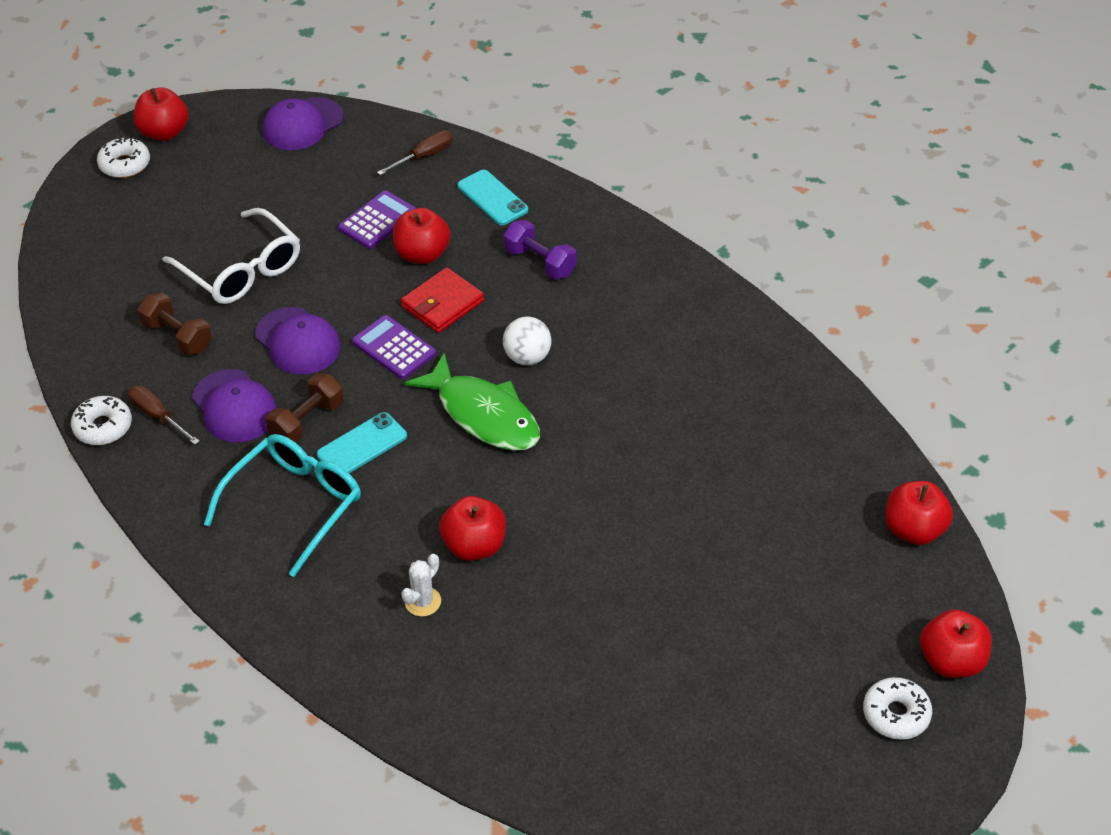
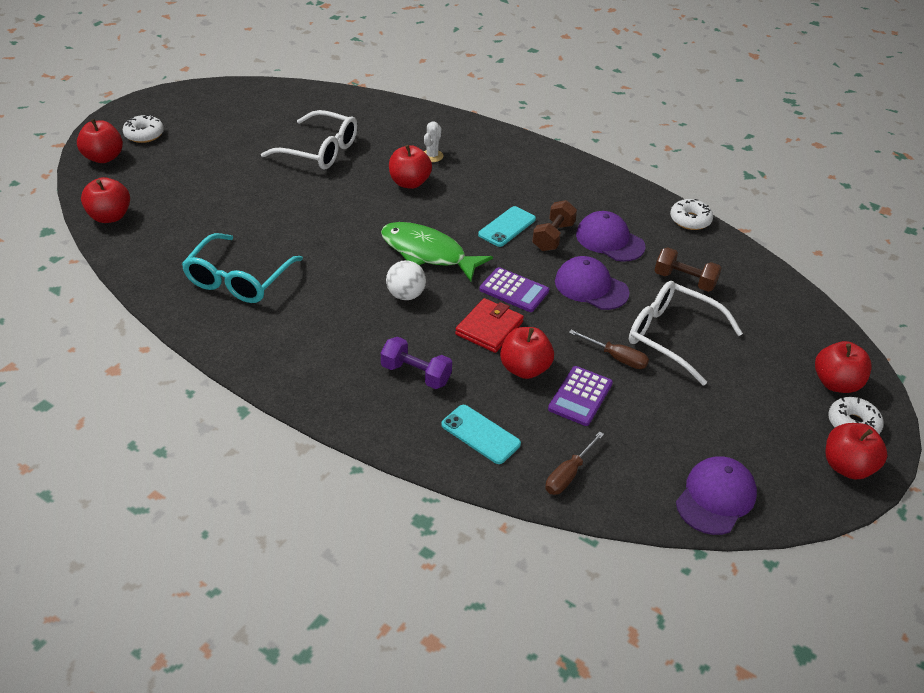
camera: 165 degrees right, 5 degrees down
brown screwdriver [128,385,200,445] -> brown screwdriver moved to [569,330,649,369]
turquoise glasses [204,434,361,577] -> turquoise glasses moved to [182,233,303,303]
none -> white glasses [261,110,358,170]
none -> red apple [815,341,872,393]

